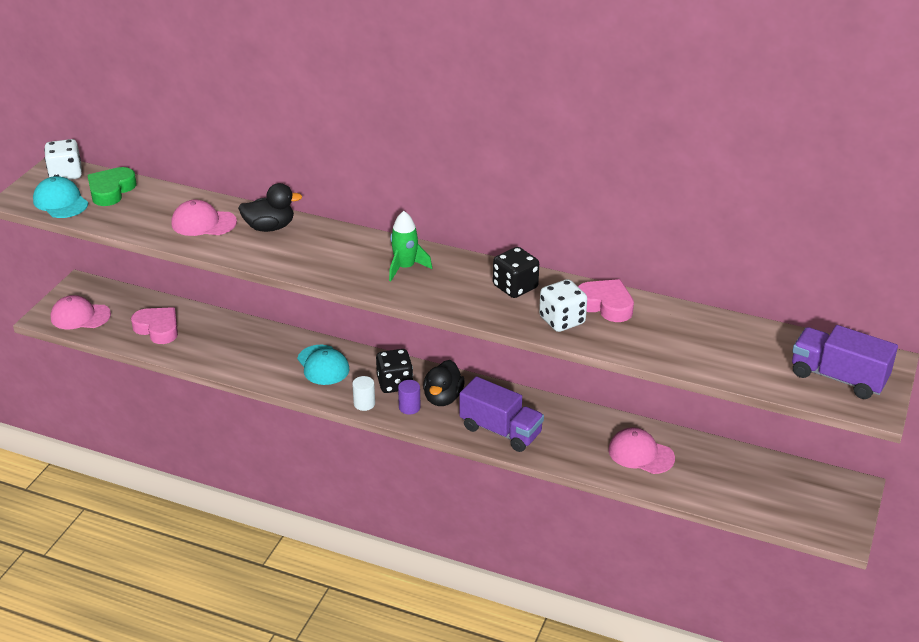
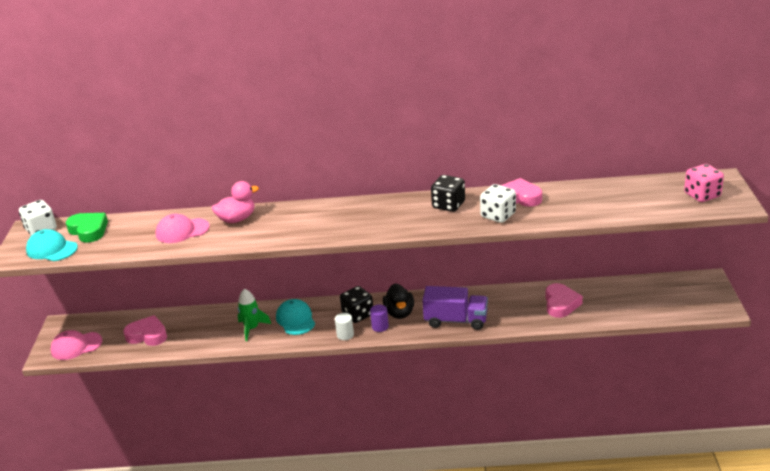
camera: 20 degrees left, 5 degrees down
green heart [87,167,137,206] -> green heart turned 135 degrees clockwise [66,213,108,243]
black duck [238,183,302,232] -> pink duck [212,181,259,223]
turquoise cap [297,345,349,385] -> turquoise cap turned 150 degrees counterclockwise [276,299,315,335]
green rocket [389,211,432,281] -> green rocket moved to [238,288,271,341]
pink cap [608,427,675,474] -> pink heart [545,283,583,318]
purple truck [792,325,898,399] -> pink dice [684,164,724,202]

